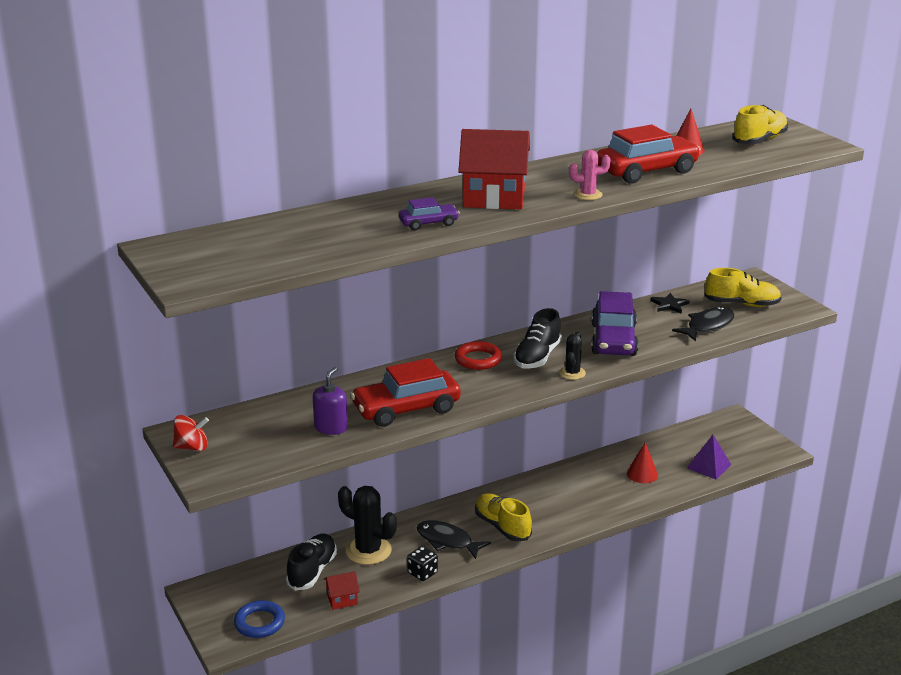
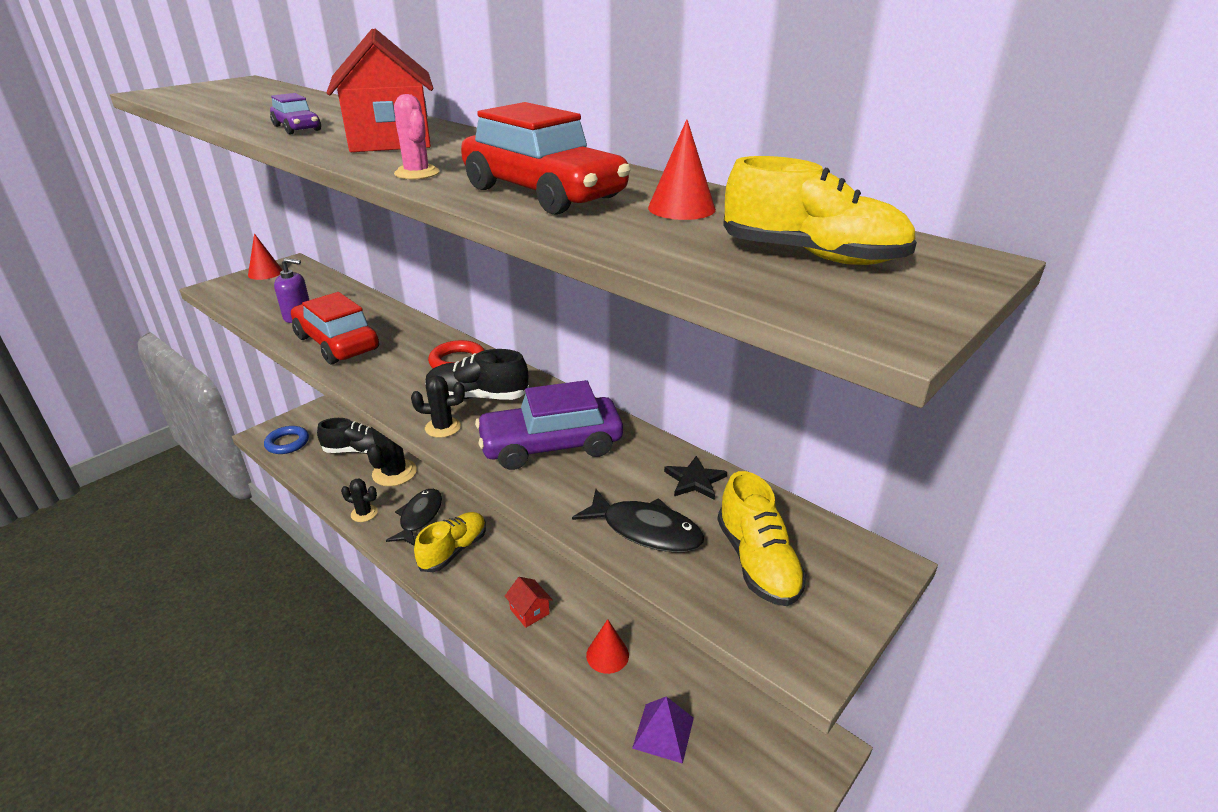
camera: 70 degrees right, 5 degrees up
red spinning top [173,415,209,451] -> red cone [248,233,282,280]
red house [324,571,360,610] -> red house moved to [505,577,553,628]
black dice [407,546,438,581] -> black cactus [341,478,378,522]

